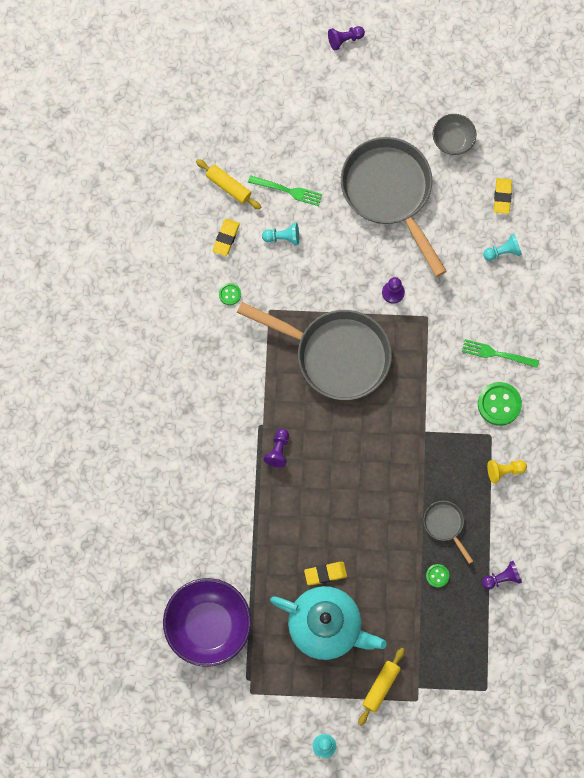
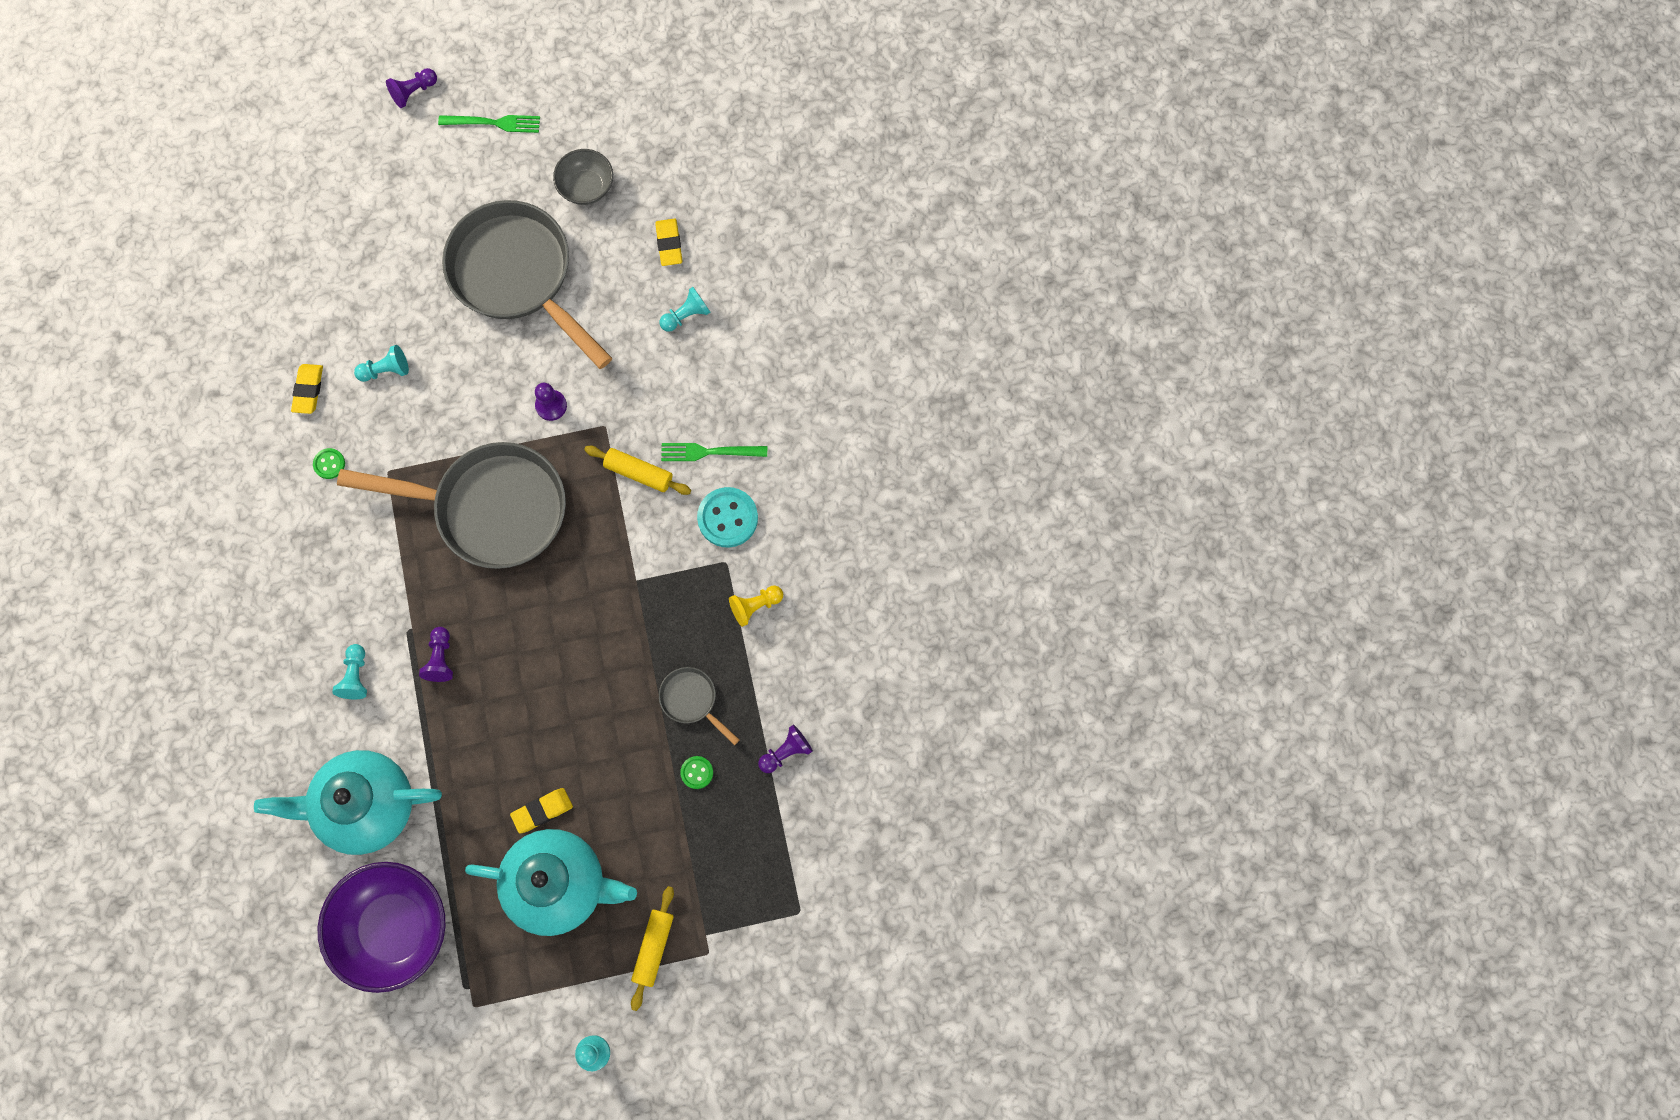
camera: 15 degrees left, 0 degrees up
yellow rolling pin [196,159,261,210] -> yellow rolling pin moved to [584,446,691,495]
green fork [248,175,322,206] -> green fork moved to [438,115,540,133]
green button [478,382,522,426] -> turquoise button [697,487,758,548]
none -> turquoise teapot [254,750,442,855]
none -> turquoise pawn [332,644,367,699]

